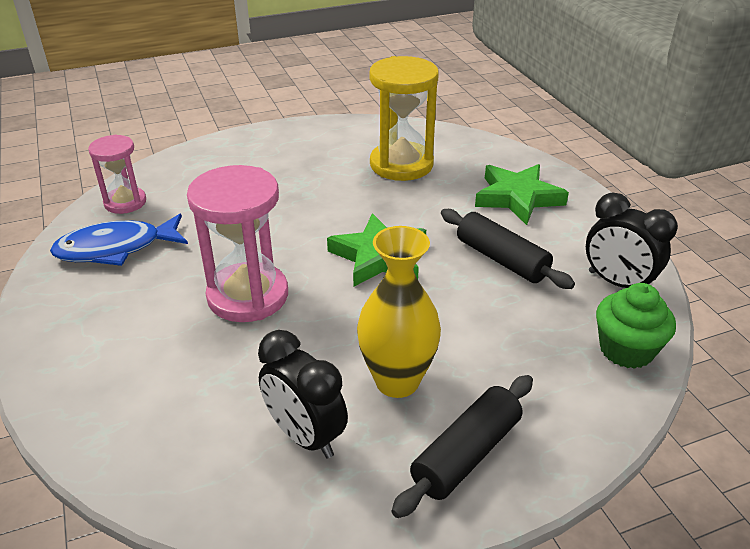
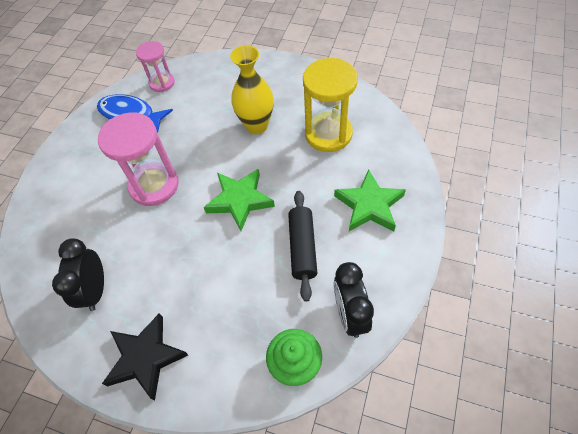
camera: 45 degrees right, 20 degrees up
yellow vase [357,226,441,398] -> yellow vase moved to [230,45,274,134]
black rolling pin [392,375,533,518] -> black star [102,313,188,400]

